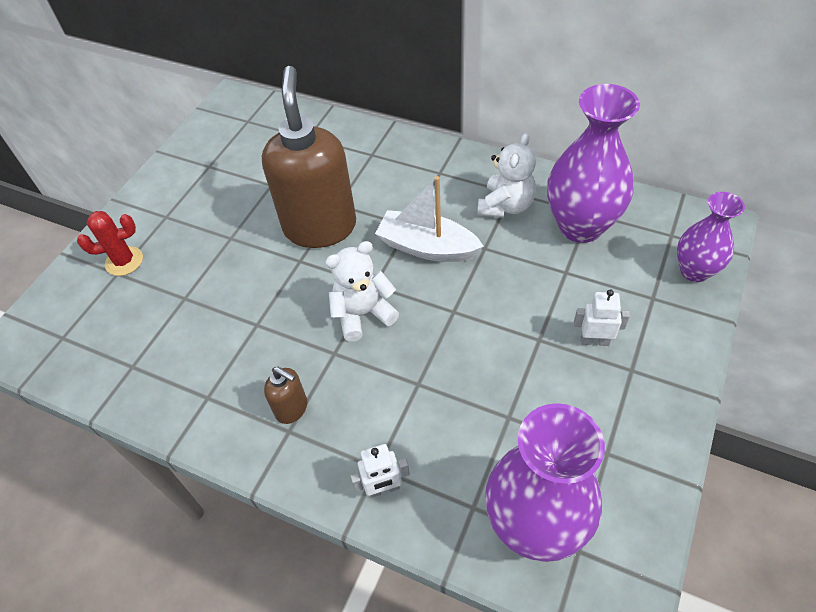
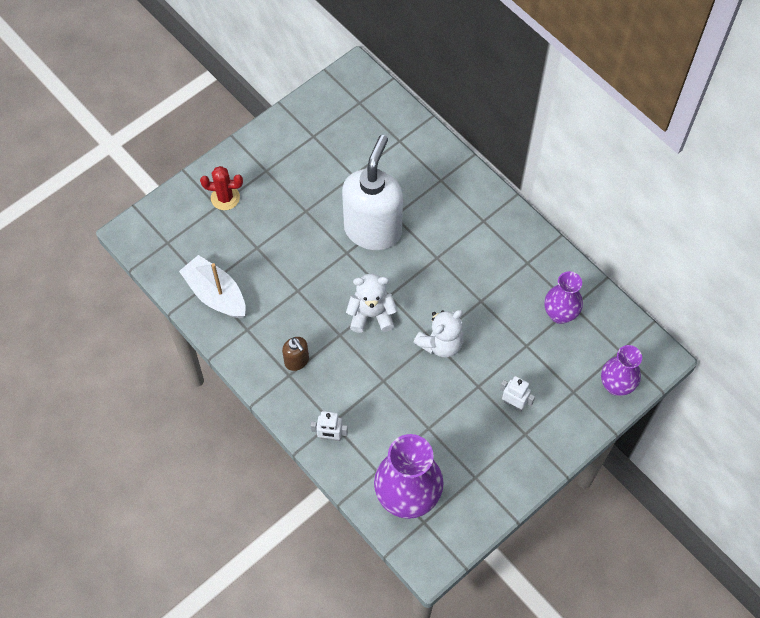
camera: 20 degrees right, 10 degrees up
brown soap dispenser [262,66,356,248] -> white soap dispenser [342,135,403,250]
white boat [375,176,484,262] -> white boat moved to [179,255,246,318]
white teddy bear [477,133,536,218] -> white teddy bear moved to [413,310,464,357]
purple vase [547,84,640,243] -> purple vase [544,271,583,324], size x0.60

